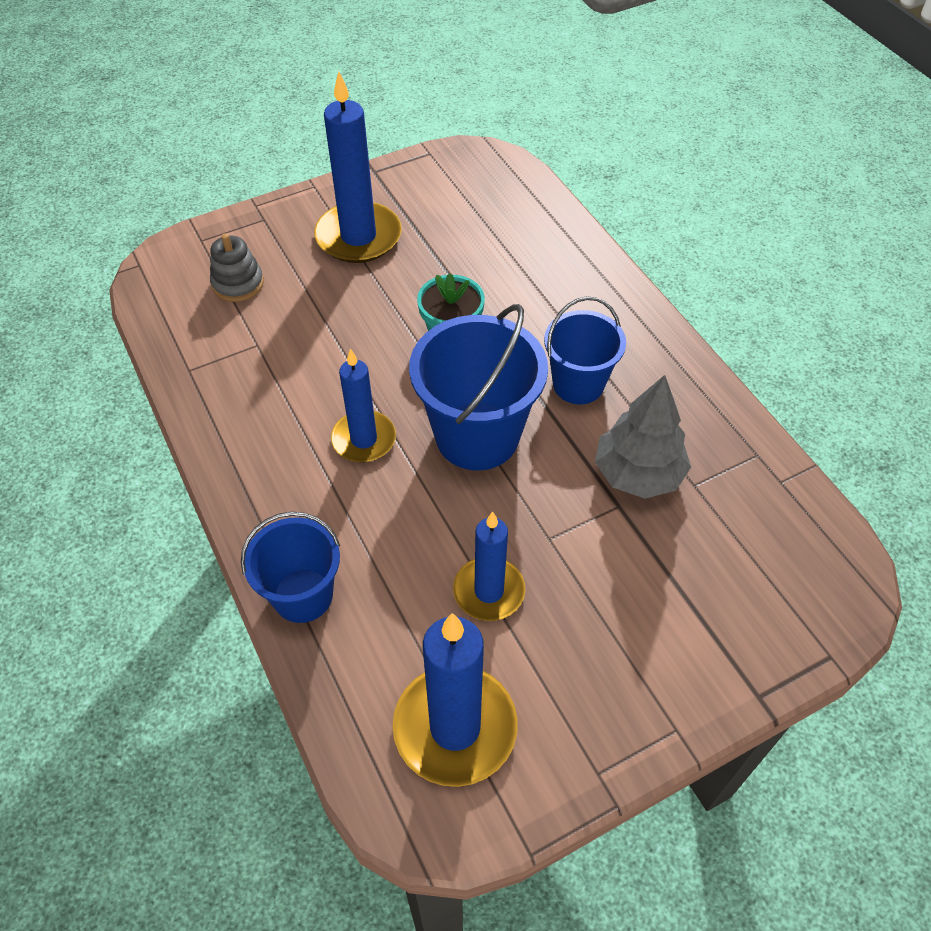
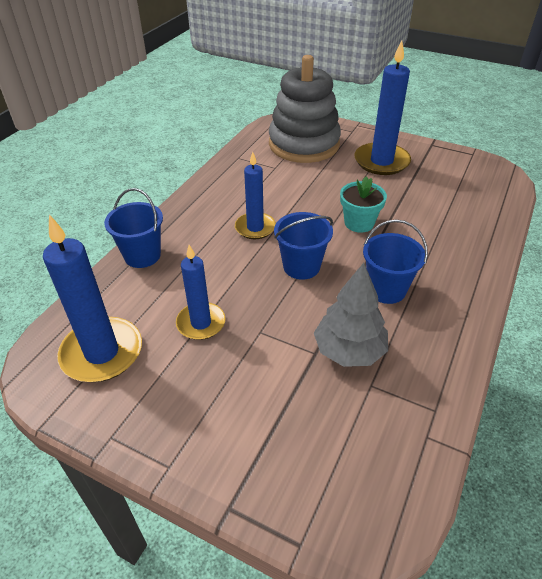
camera: 55 degrees right, 10 degrees down
grey stacking toy [210,233,264,302] -> grey stacking toy [269,55,341,163], size x2.33
blue bucket [409,304,548,470] -> blue bucket [274,212,333,280], size x0.64

